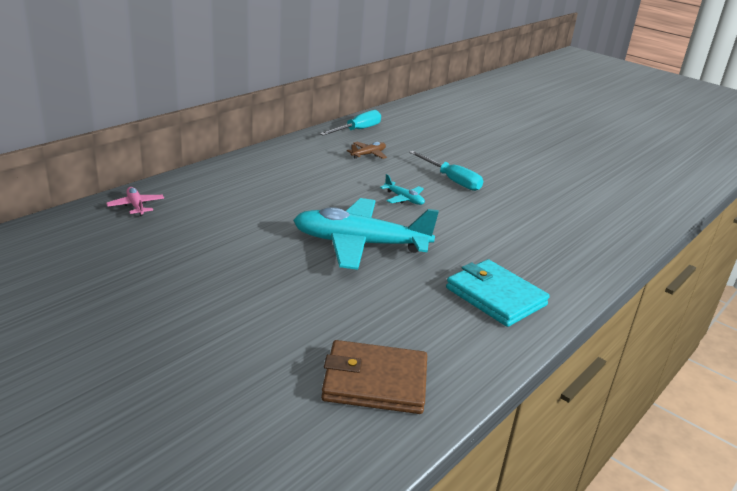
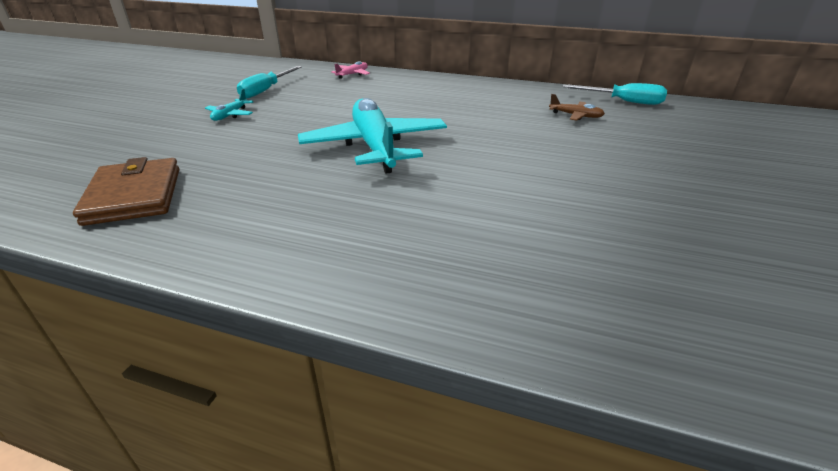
camera: 70 degrees right, 5 degrees up
turquoise plane [380,174,425,205] -> turquoise plane moved to [205,89,254,121]
turquoise screwdriver [409,151,483,191] -> turquoise screwdriver moved to [237,66,302,99]
turquoise wallet [446,259,550,327] -> none

